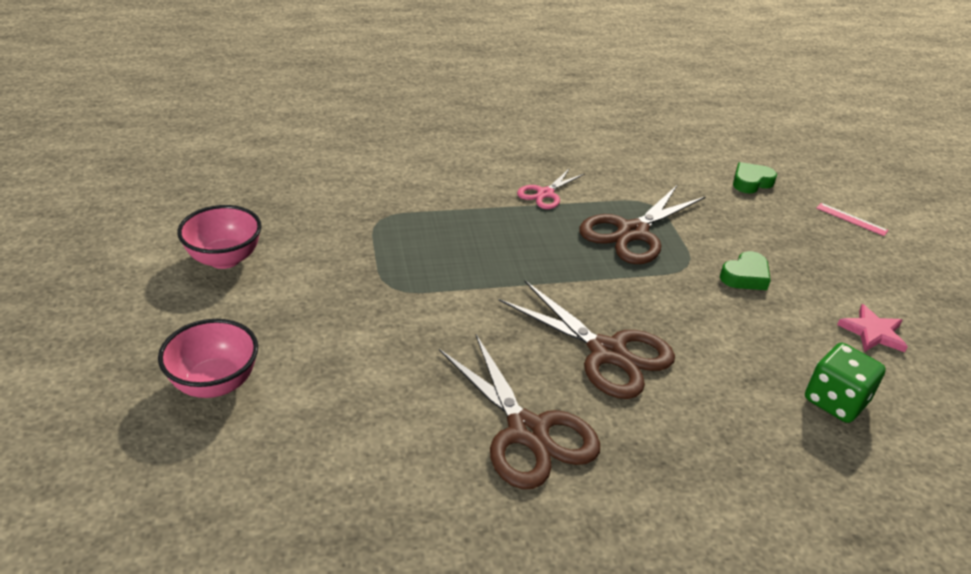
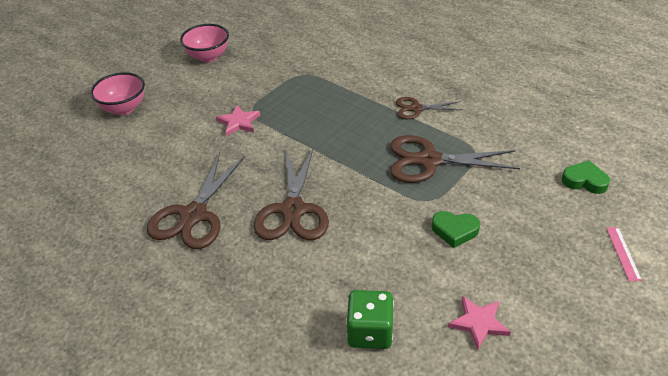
camera: 55 degrees right, 5 degrees up
pink scissors [517,168,585,209] -> brown scissors [396,97,461,119]
none -> pink star [216,105,260,136]

